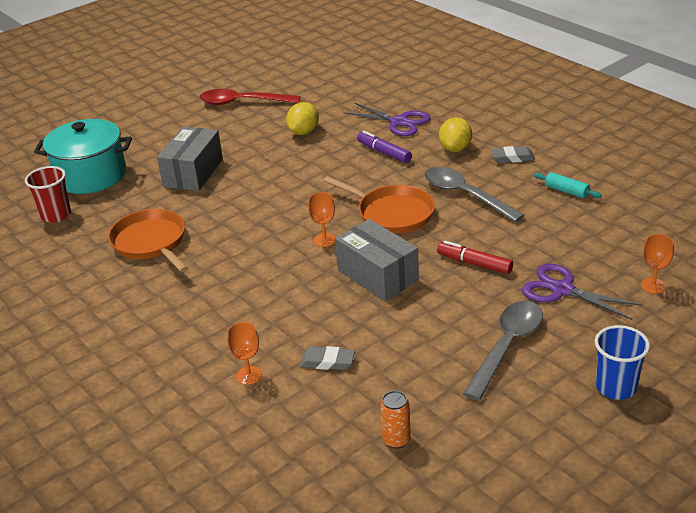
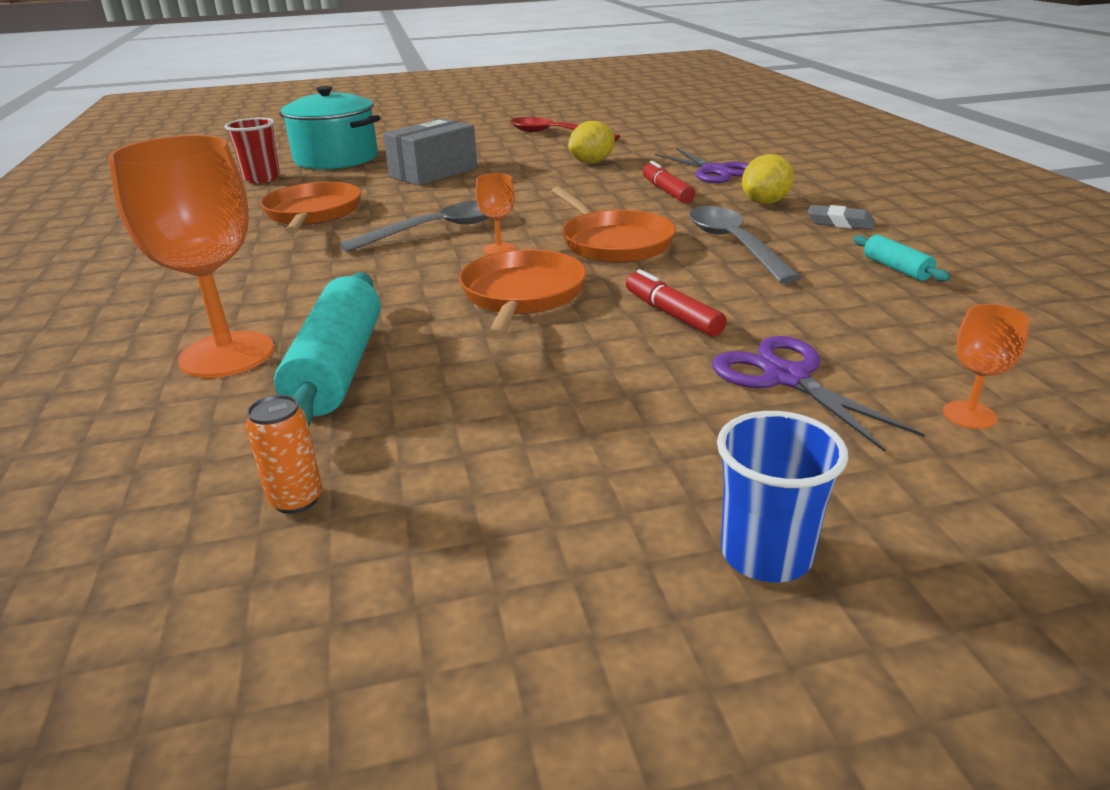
camera: 25 degrees right, 5 degrees down
orange goblet [227,322,262,385] -> orange goblet [108,135,274,378], size x2.22
grey eraser [300,346,355,370] -> turquoise rolling pin [274,272,381,426]
grey box [335,219,419,301] -> orange pan [459,249,586,339]
purple marker [357,131,412,163] -> red marker [643,161,695,203]
grey spoon [463,301,543,401] -> grey spoon moved to [339,200,488,252]

